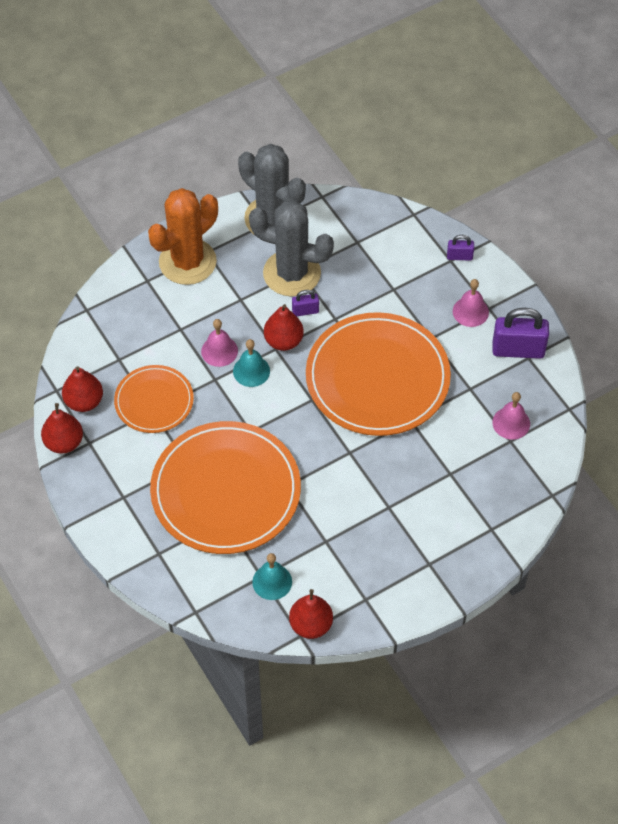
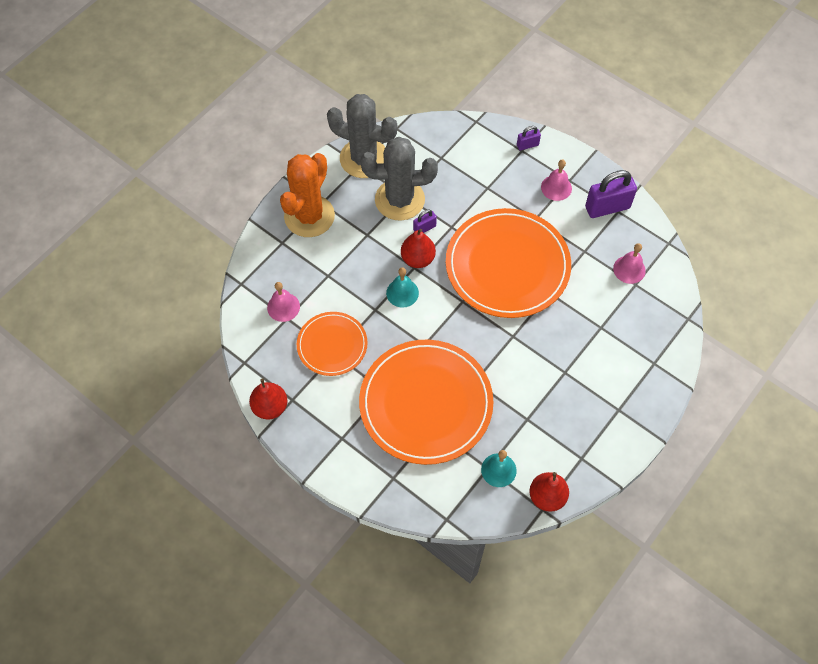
camera: 20 degrees left, 5 degrees up
red pear [62,366,103,412] -> none
pink bell [201,319,238,367] -> pink bell moved to [267,282,300,322]

